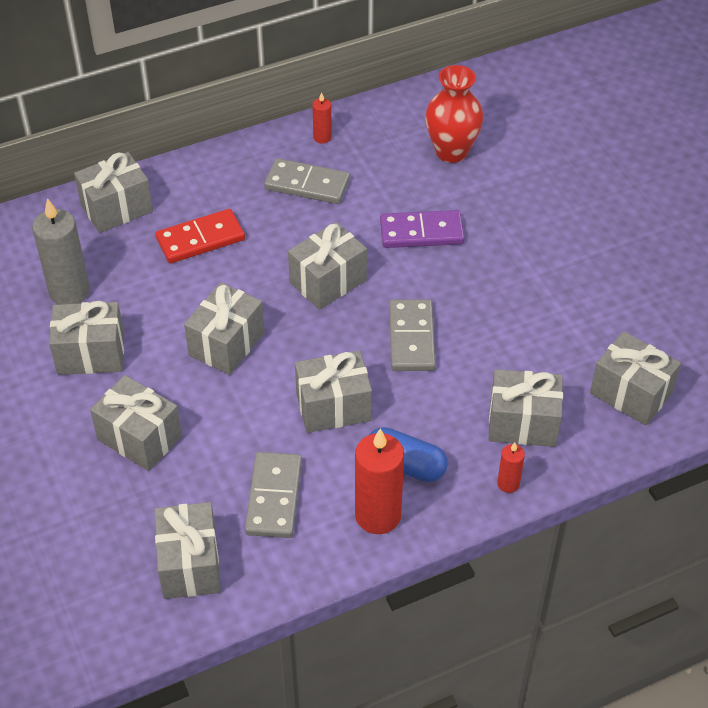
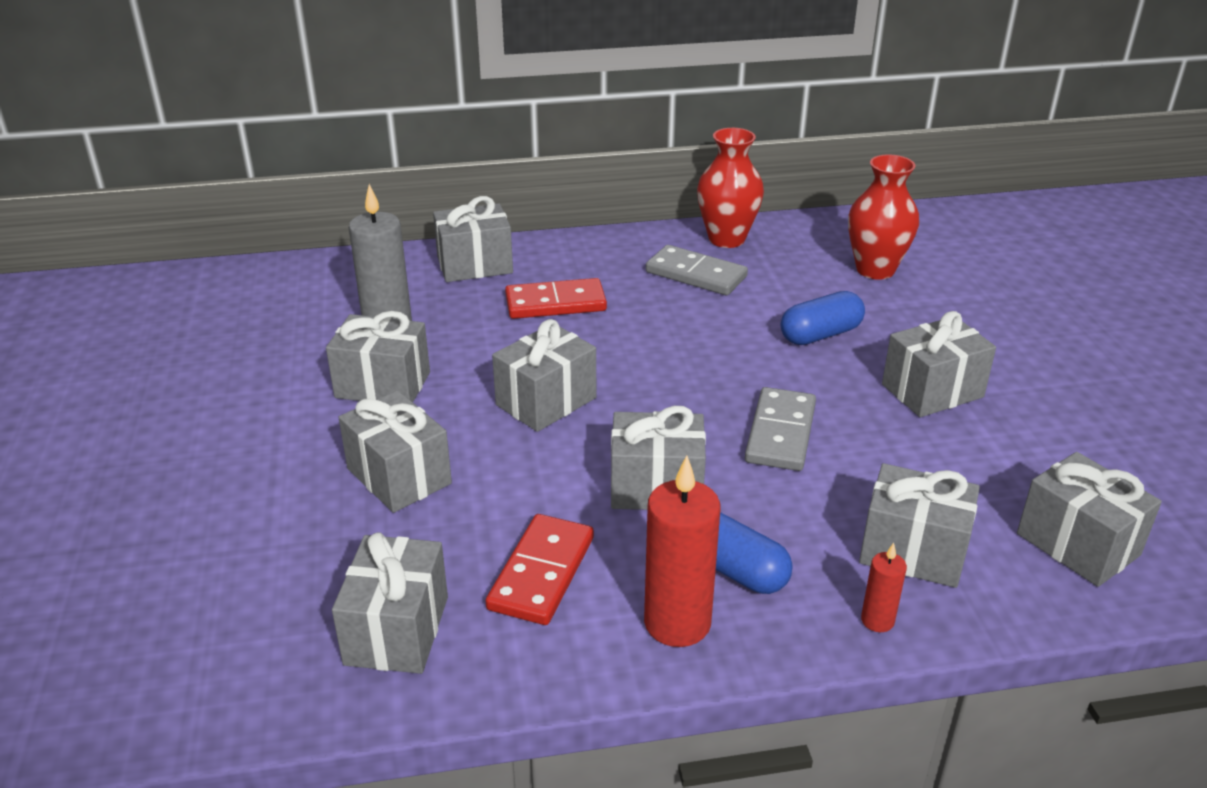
camera: 15 degrees right, 15 degrees down
grey domino [245,452,302,538] -> red domino [486,514,594,625]
grey gift [288,222,367,310] -> grey gift moved to [882,311,996,417]
red candle [312,92,332,144] -> red vase [697,128,764,248]
purple domino [380,210,465,248] -> blue capsule [781,291,865,345]

